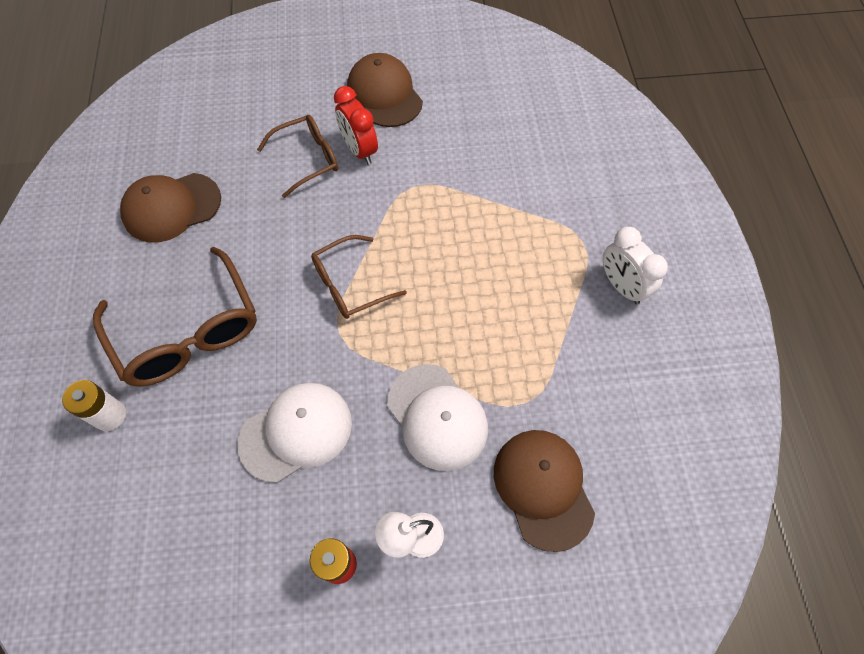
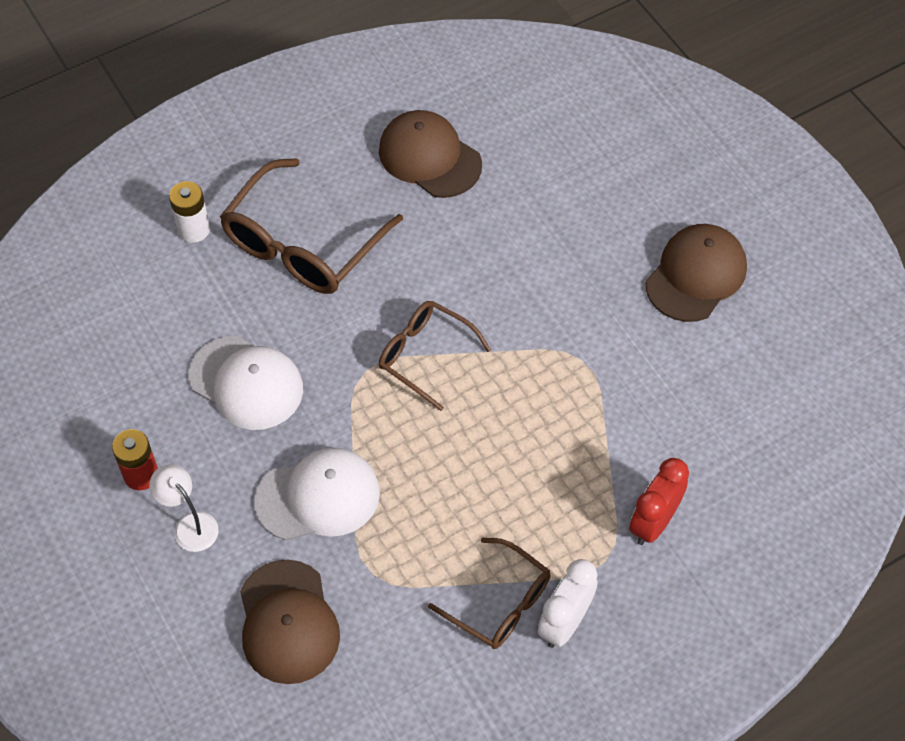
camera: 65 degrees right, 5 degrees down
brown glasses [257,115,338,198] -> brown glasses moved to [428,538,551,649]
red clock [334,86,378,165] -> red clock moved to [629,458,689,545]
white cap [387,364,488,471] -> white cap turned 135 degrees counterclockwise [254,448,380,541]
brown cap [494,430,595,552] -> brown cap turned 120 degrees clockwise [240,560,340,684]

